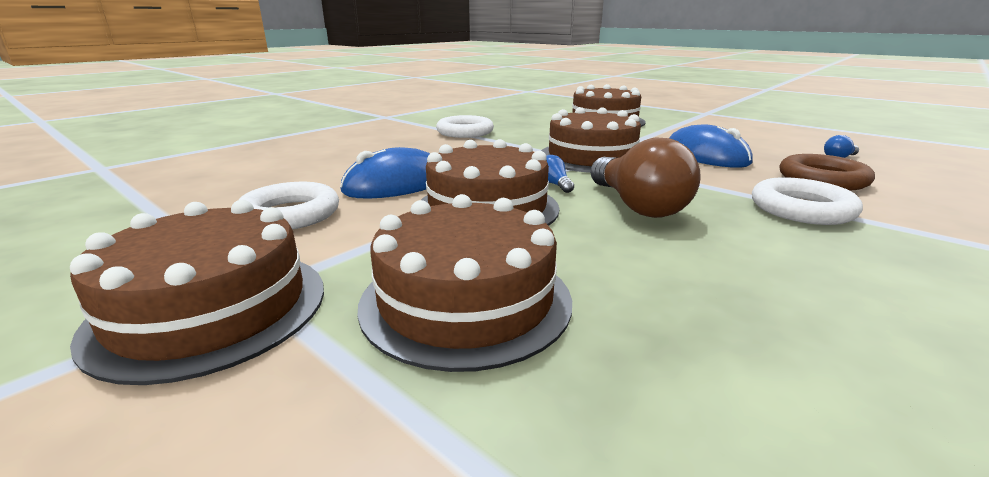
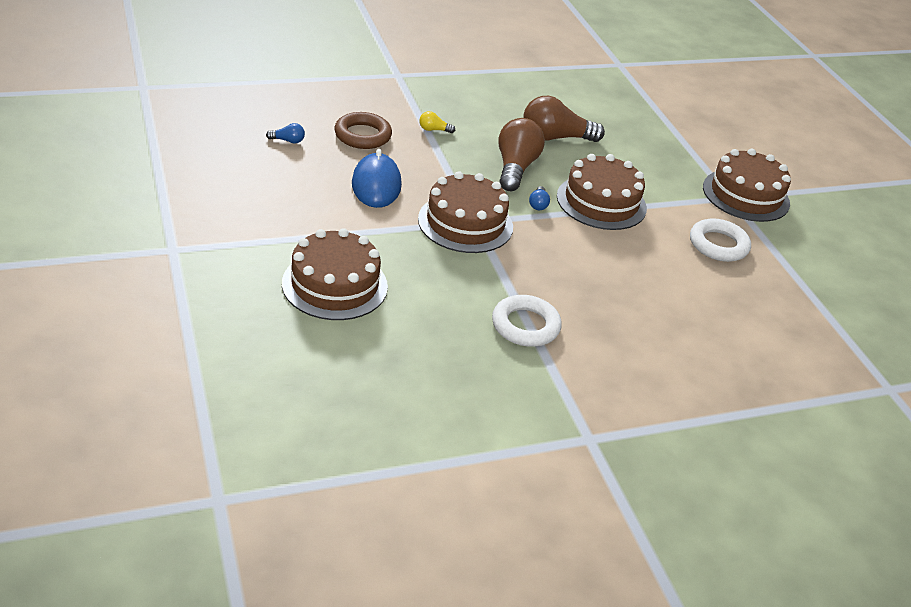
camera: 155 degrees left, 15 degrees up
blue mouse [340,147,430,199] -> none
brown cake [357,194,572,372] -> none
white ring [752,177,863,225] -> yellow light bulb [419,111,455,133]
none -> brown light bulb [523,96,605,142]

